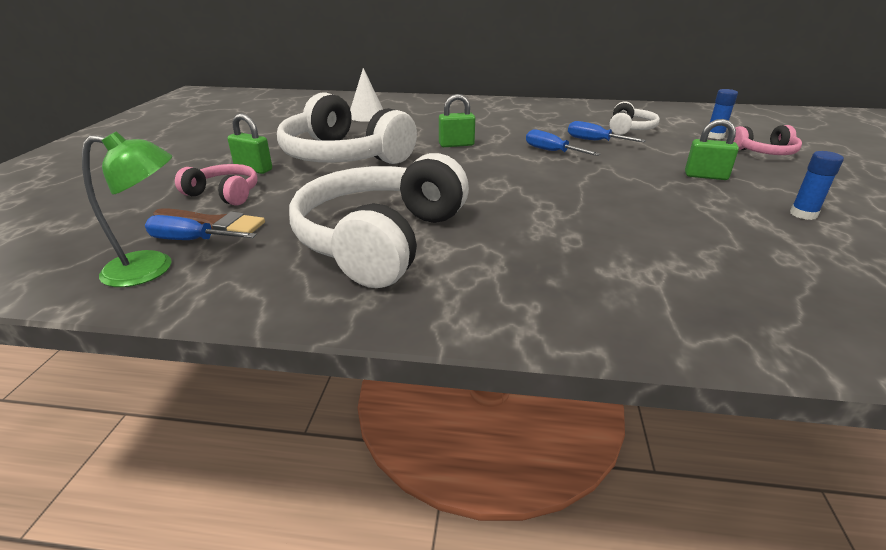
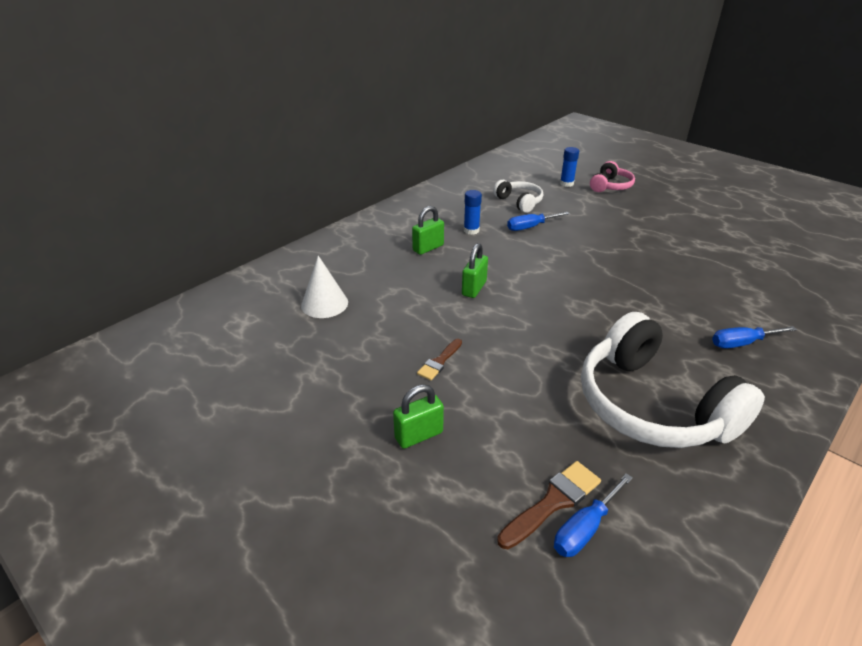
camera: 55 degrees left, 5 degrees up
green lamp [82,131,172,287] -> none
pink headphones [175,164,257,205] -> none
white headphones [277,92,417,164] -> brown brush [417,339,462,380]
blue screwdriver [526,129,600,156] -> blue screwdriver moved to [712,326,797,348]
green padlock [685,119,739,180] -> green padlock moved to [412,206,444,255]
blue glue stick [790,151,844,220] -> blue glue stick moved to [464,190,482,235]

